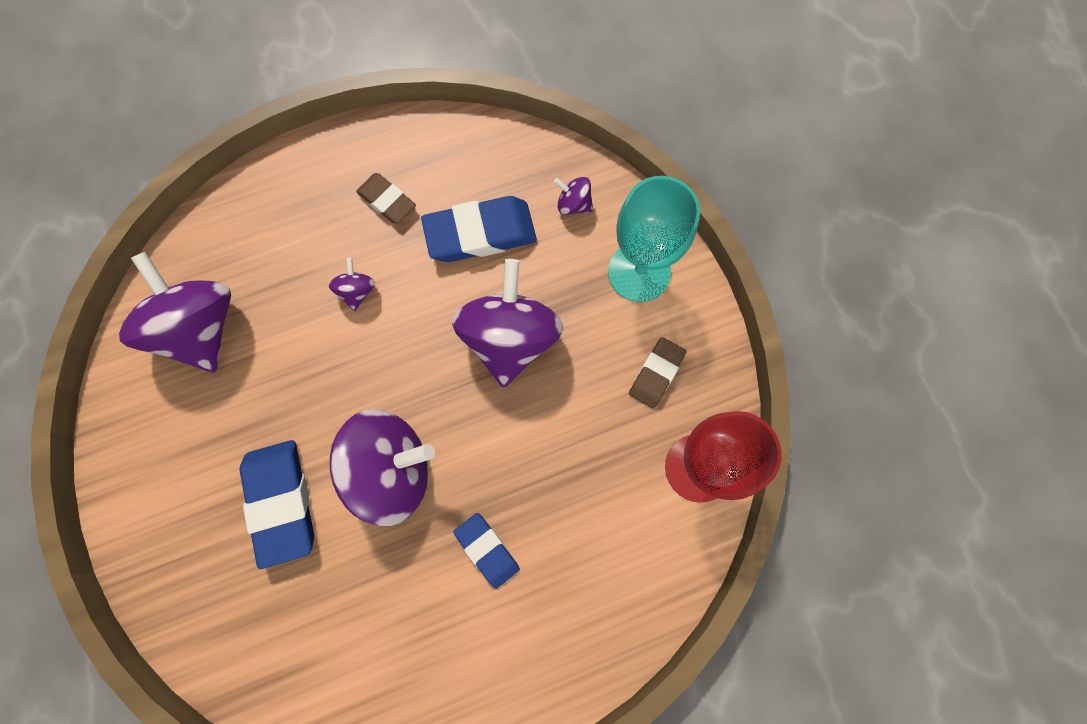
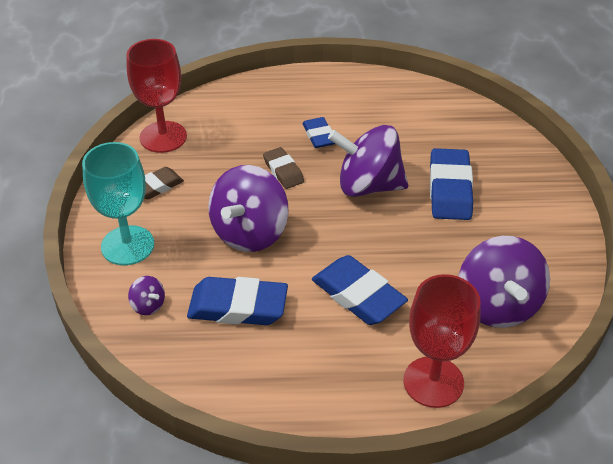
camera: 160 degrees left, 30 degrees down
purple spinning top [328,258,375,311] -> blue eraser [312,255,408,325]
brown eraser [356,173,416,224] -> brown eraser moved to [263,147,304,189]
none -> red goblet [404,274,480,408]

